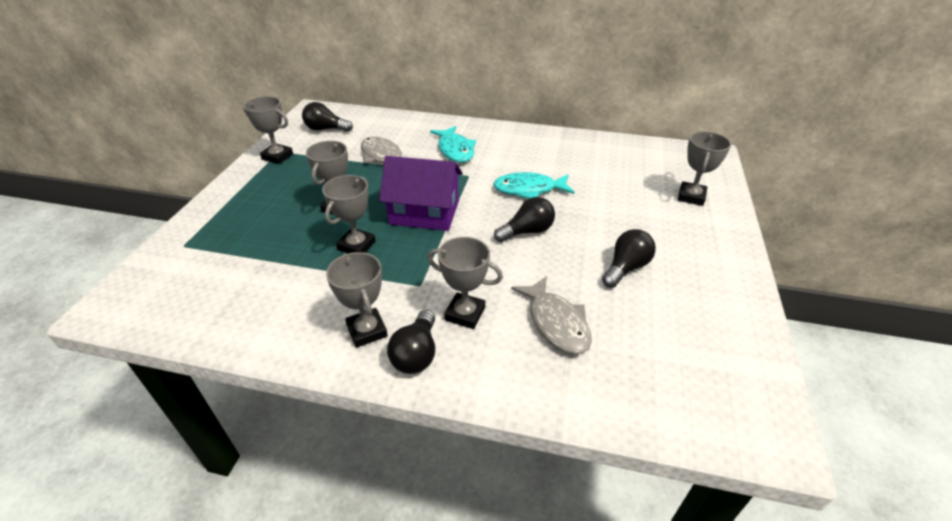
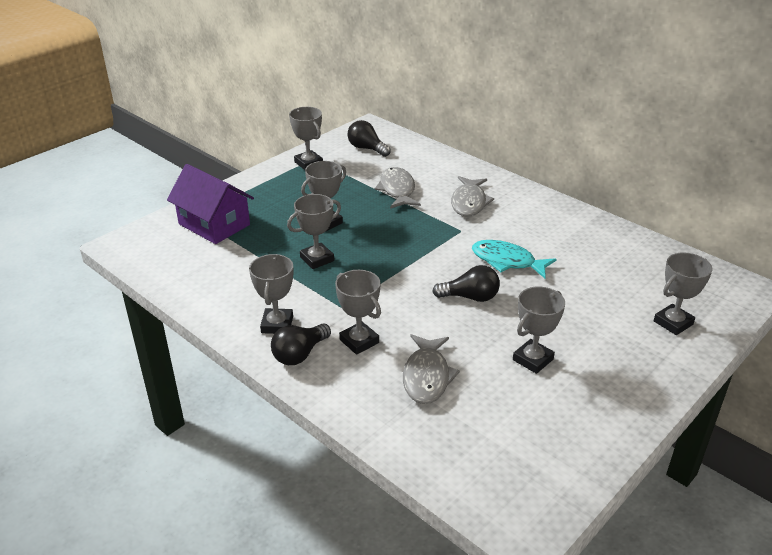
camera: 30 degrees right, 5 degrees down
purple house [379,156,463,231] -> purple house moved to [167,164,254,244]
turquoise fish [430,126,476,162] -> grey fish [451,176,494,217]
black light bulb [602,229,656,288] -> grey trophy [513,286,565,374]

